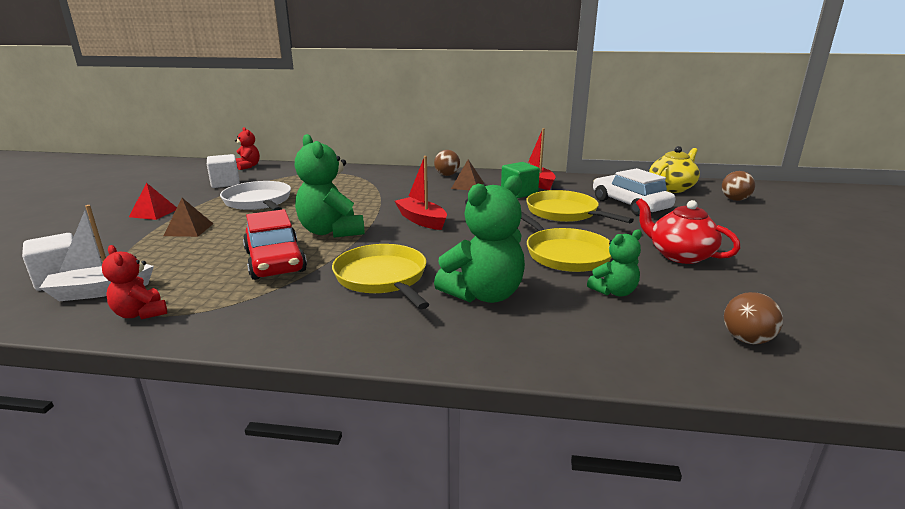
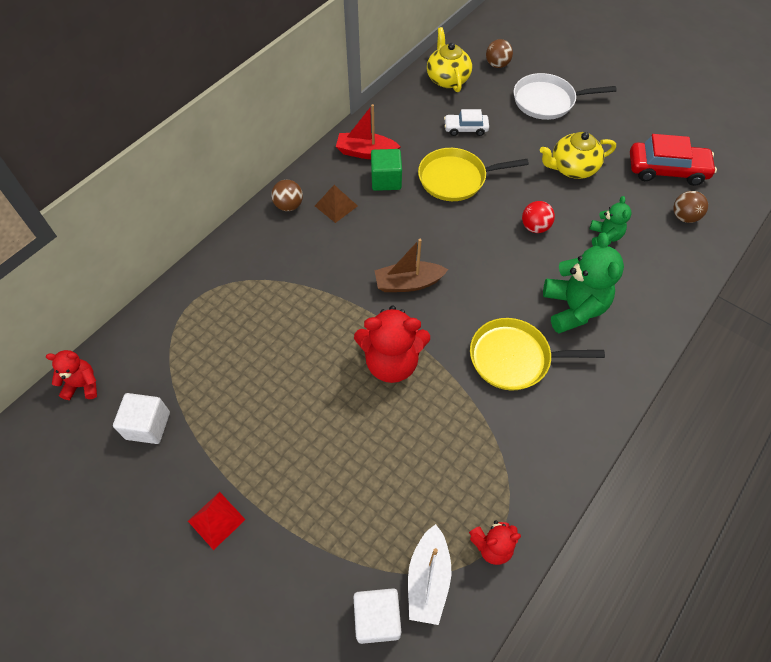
camera: 60 degrees left, 35 degrees up
brown pyramid [164,198,213,237] -> none
white pan [220,181,291,211] -> white pan moved to [513,73,617,120]
red car [243,209,307,280] -> red car moved to [630,134,717,186]
green teddy bear [295,134,365,238] -> red teddy bear [354,306,430,383]
red boat [395,156,447,230] -> brown boat [375,239,448,292]
yellow pan [521,211,612,272] -> red ball [522,201,555,233]
white car [593,168,675,216] -> white car [444,109,489,136], size x0.58
red teapot [636,198,741,264] -> yellow teapot [540,132,616,179]

